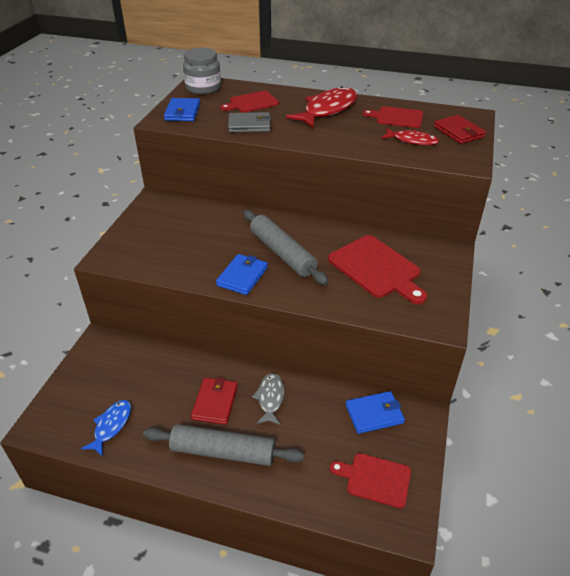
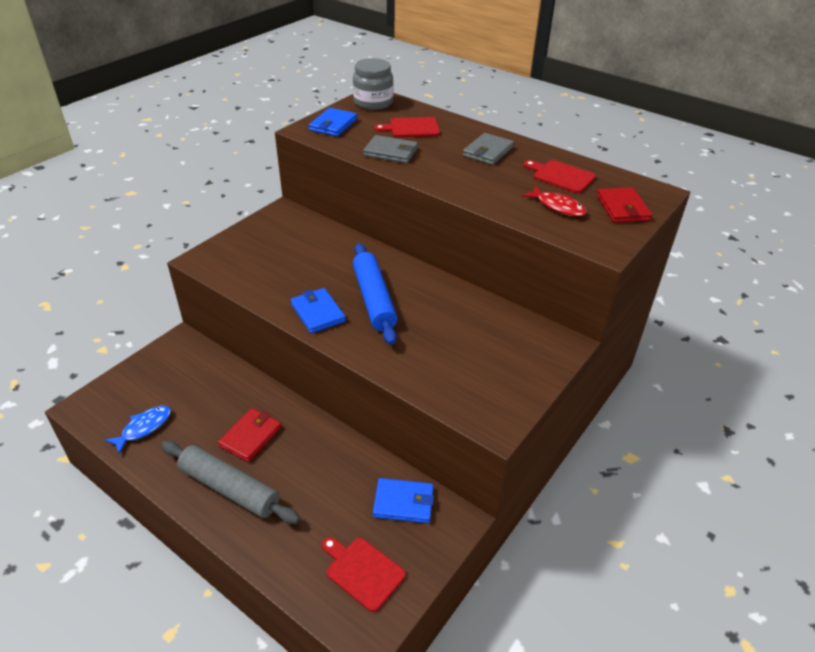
camera: 20 degrees right, 0 degrees up
blue wallet [216,254,268,295] -> blue wallet turned 75 degrees counterclockwise [291,288,346,334]
grey rolling pin [243,210,328,285] -> blue rolling pin [353,243,398,345]
grey fish [252,373,284,425] -> none
red fish [286,86,357,127] -> grey wallet [463,133,514,165]
red cutting board [328,235,427,304] -> none

